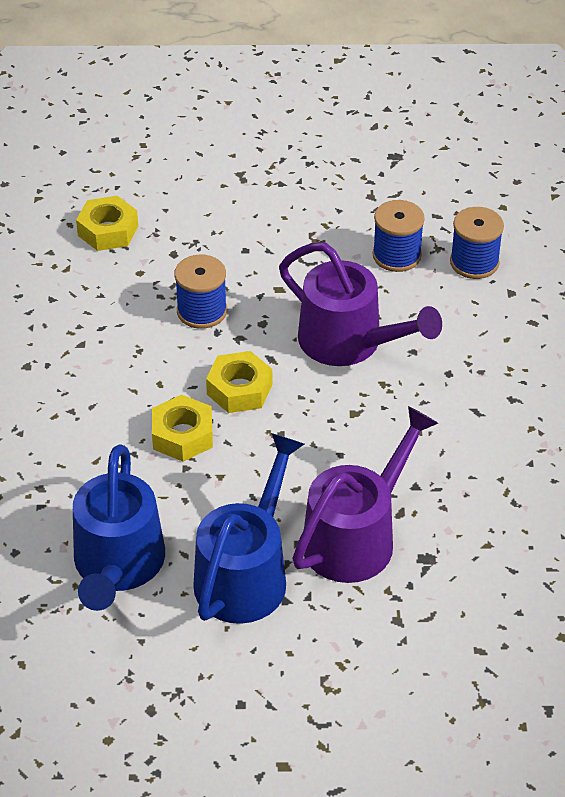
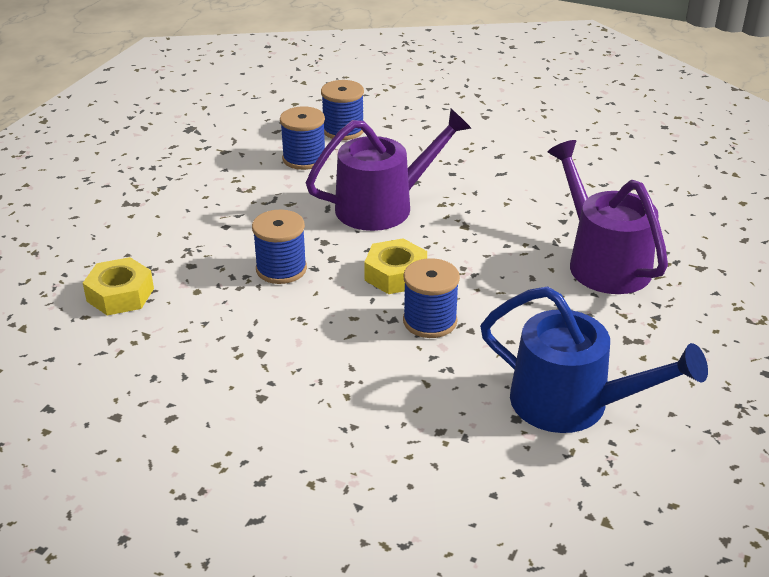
camera: 65 degrees left, 10 degrees down
yellow nut [152,395,213,461] -> blue spool [403,258,460,338]
blue watering can [193,433,304,624] -> none

